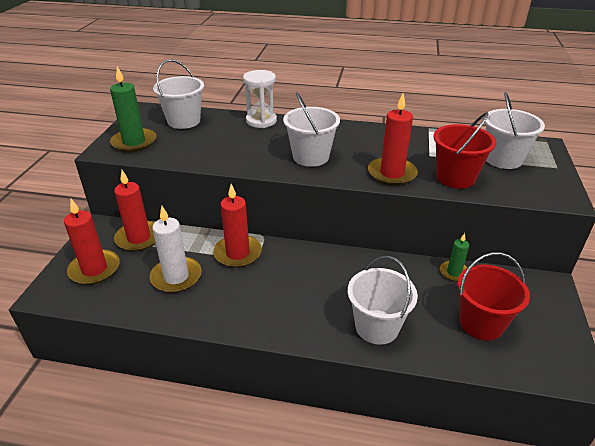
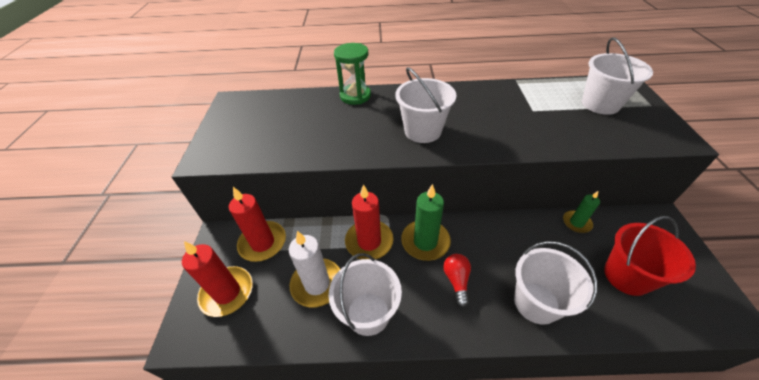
camera: 10 degrees left, 10 degrees up
green candle [110,66,156,152] -> green candle moved to [401,184,451,261]
white bucket [153,59,204,129] -> white bucket moved to [328,253,402,336]
white hourglass [243,70,277,128] -> green hourglass [334,43,371,105]
red candle [368,93,418,186] -> none
red bucket [433,112,496,188] -> none
none -> red light bulb [443,254,471,307]

